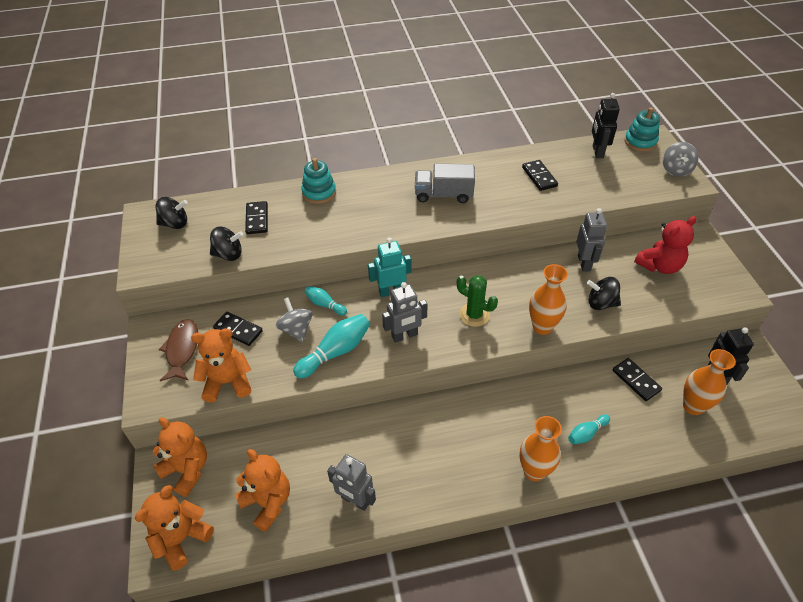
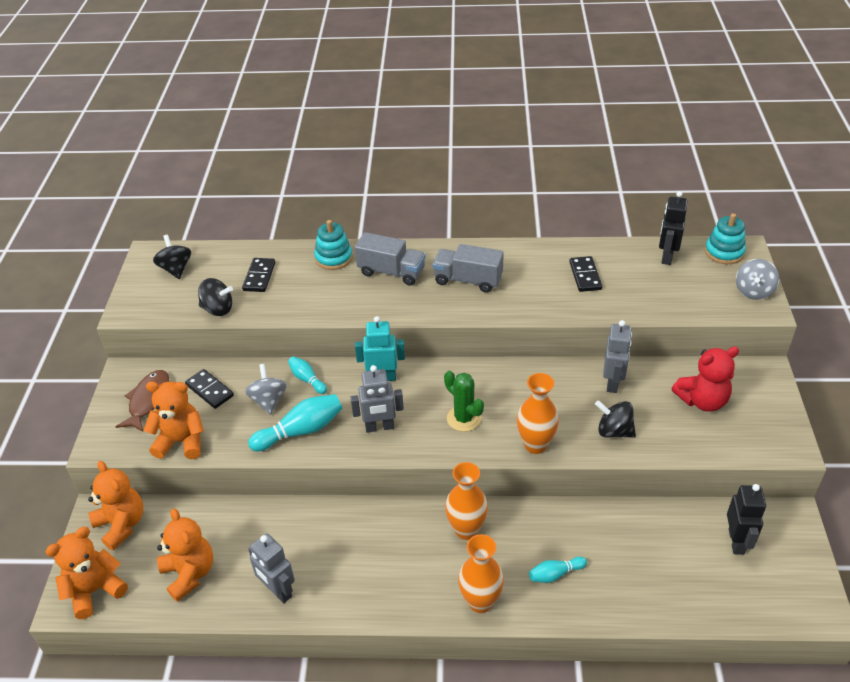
camera: 15 degrees right, 5 degrees down
black spinning top [156,197,188,229] -> black spinning top turned 120 degrees counterclockwise [153,235,191,279]
black domino [613,358,662,401] -> none
orange vase [683,349,736,415] -> orange vase moved to [445,462,488,540]
none -> grey truck [355,232,425,286]

